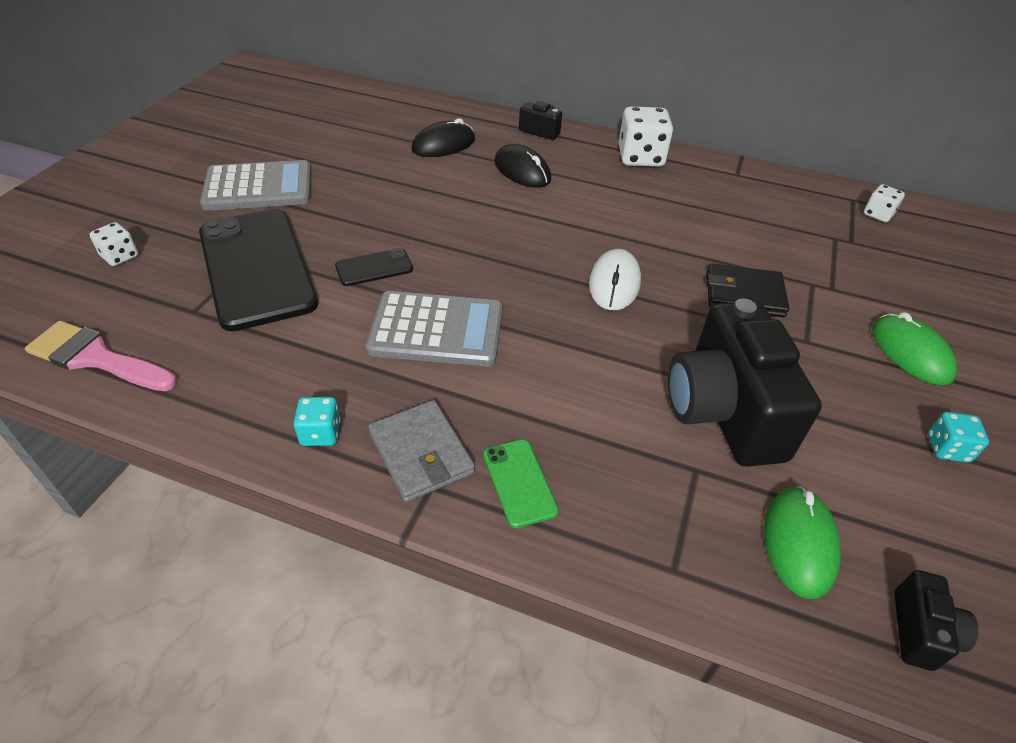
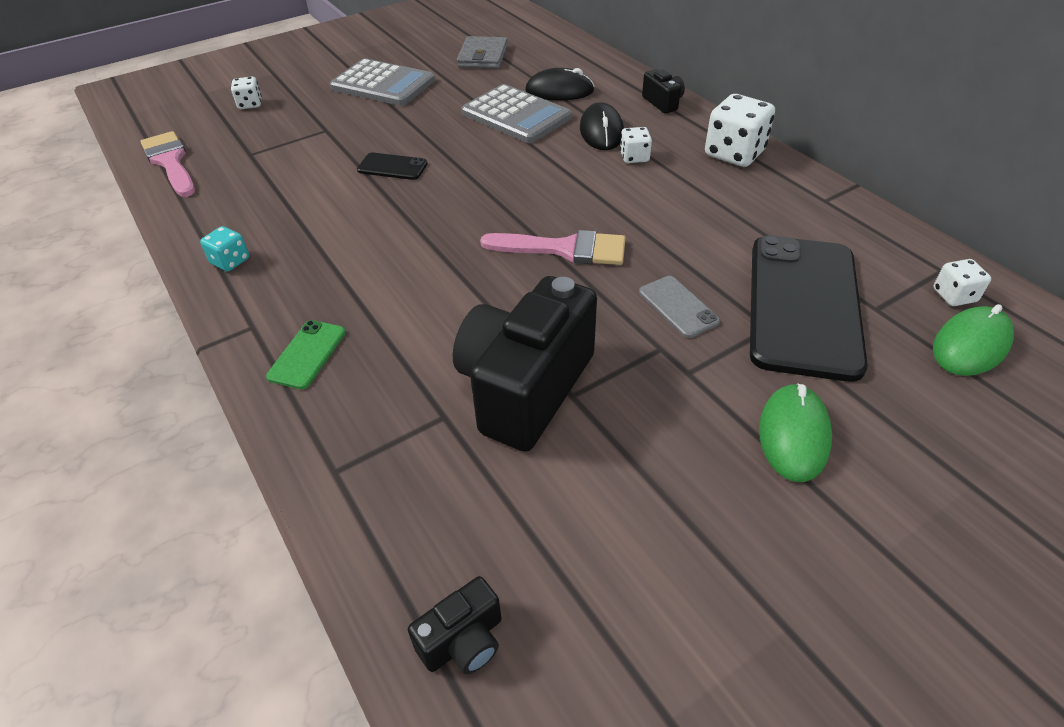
camera: 40 degrees right, 0 degrees up
black phone [199,209,318,331] -> black phone moved to [750,235,868,382]
grey calculator [366,291,503,367] -> grey calculator moved to [461,84,572,143]
grey wallet [368,400,475,502] -> grey wallet moved to [457,36,508,69]
white mouse [589,249,641,311] -> pink brush [480,230,626,265]
black wallet [706,263,789,317] -> grey phone [639,276,720,338]
green mouse [764,486,841,599] -> green mouse moved to [933,304,1014,376]
turquoise dice [928,412,989,463] -> none
none -> white dice [620,127,652,163]

